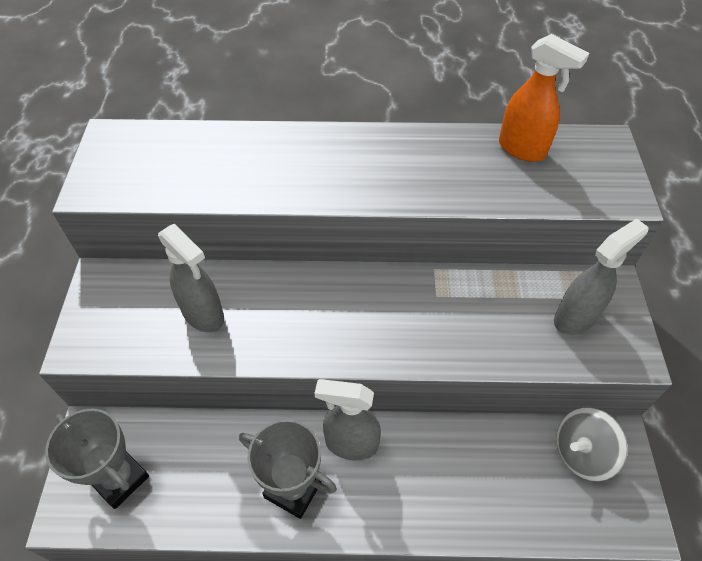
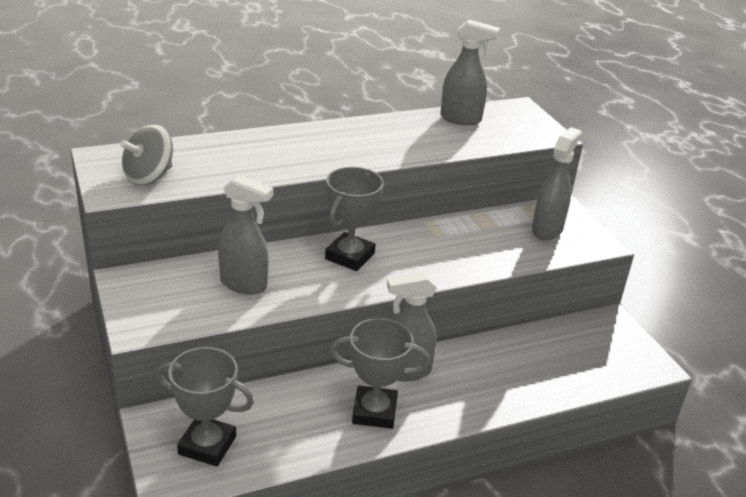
camera: 25 degrees left, 20 degrees down
orange spray bottle [499,34,589,162] -> grey spray bottle [440,20,500,125]
grey spinning top [556,407,628,482] -> grey spinning top moved to [120,124,173,186]
none -> grey trophy [325,167,384,271]

